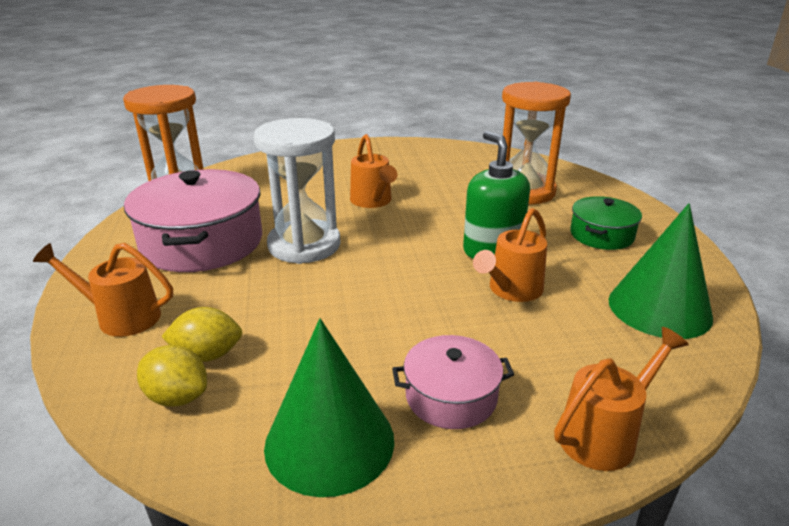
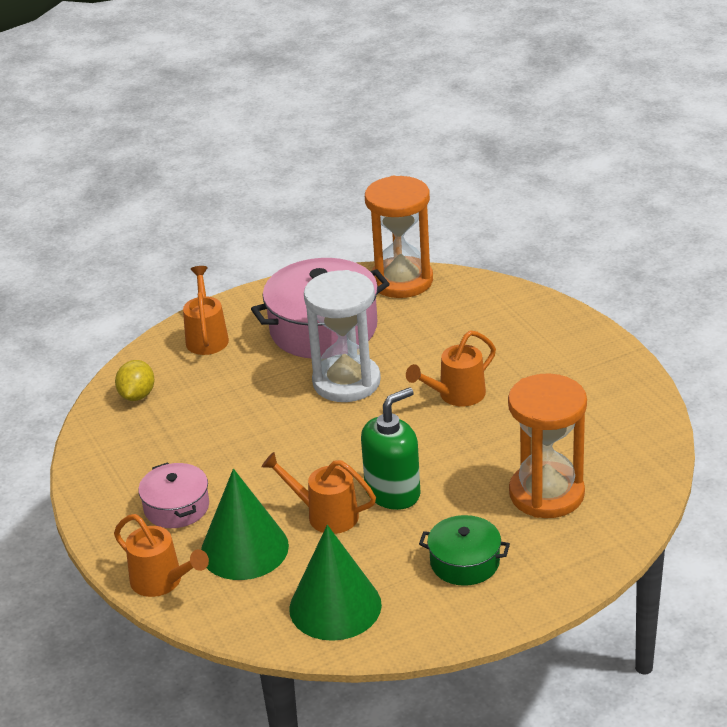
camera: 75 degrees right, 5 degrees up
yellow lemon [161,307,242,362] -> none
green cone [264,318,394,497] -> green cone moved to [201,469,289,580]

